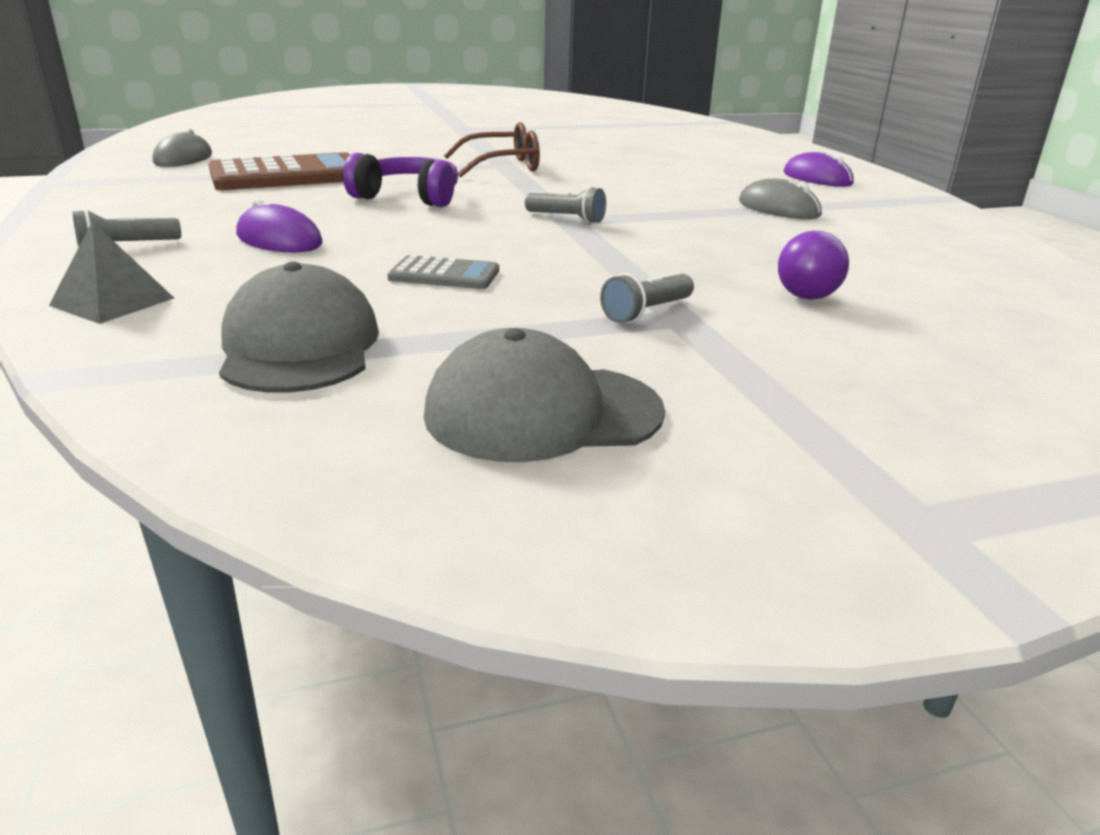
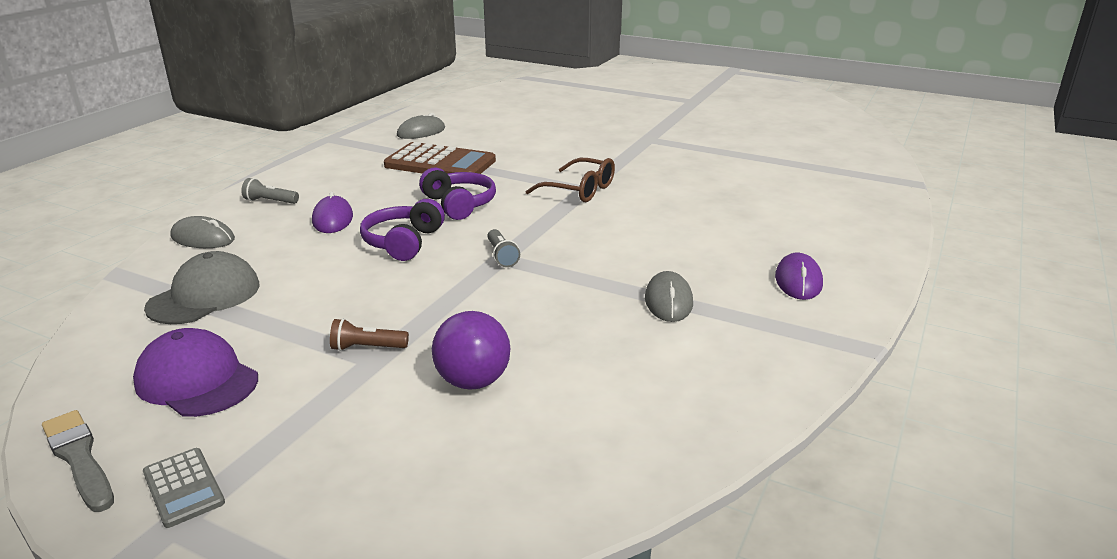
camera: 45 degrees right, 0 degrees up
grey pyramid [49,221,174,324] -> grey mouse [170,216,235,248]
grey calculator [387,255,499,289] -> grey calculator moved to [143,448,225,528]
grey cap [424,328,665,462] -> purple cap [133,328,258,417]
grey flashlight [600,273,694,323] -> brown flashlight [330,318,409,351]
purple ball [778,231,849,300] -> purple ball [432,311,510,390], size x1.51
none -> grey brush [42,410,114,512]
none -> purple headphones [360,199,445,261]

